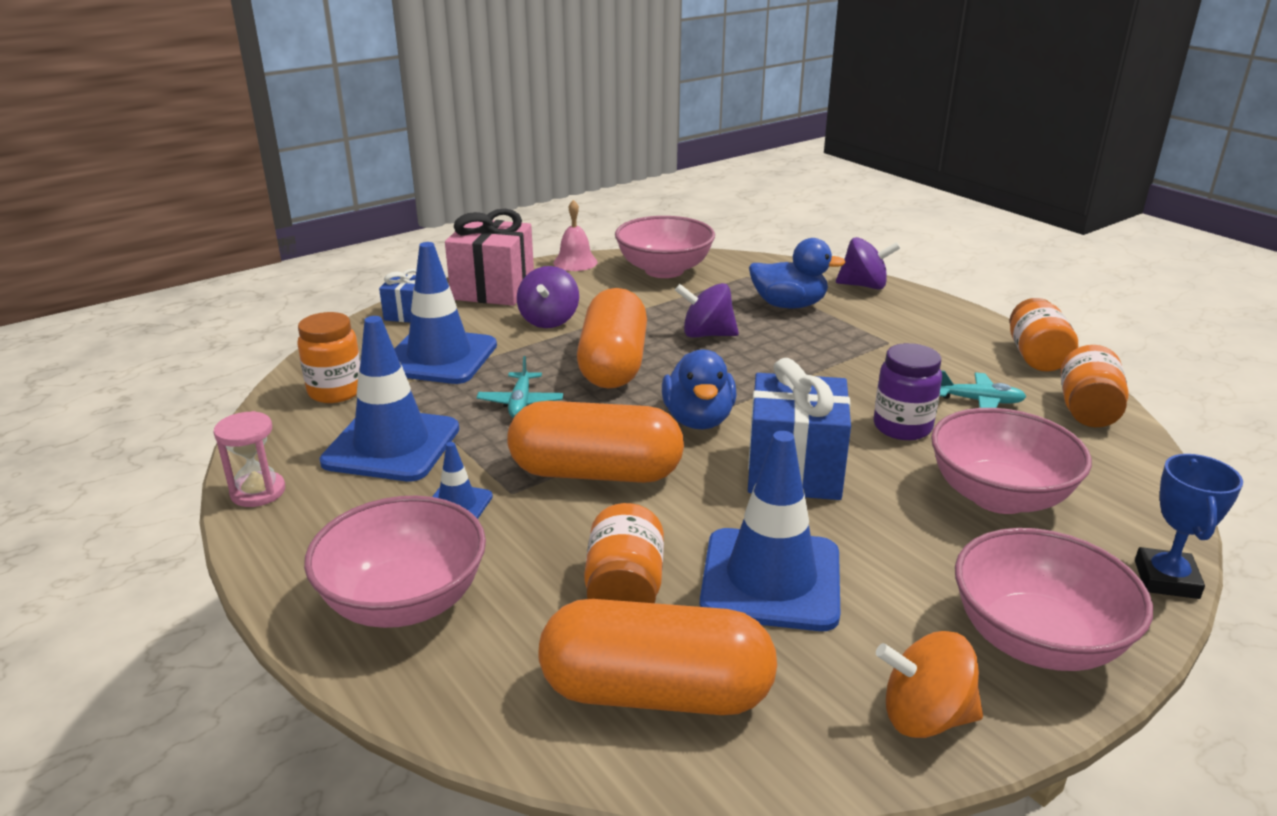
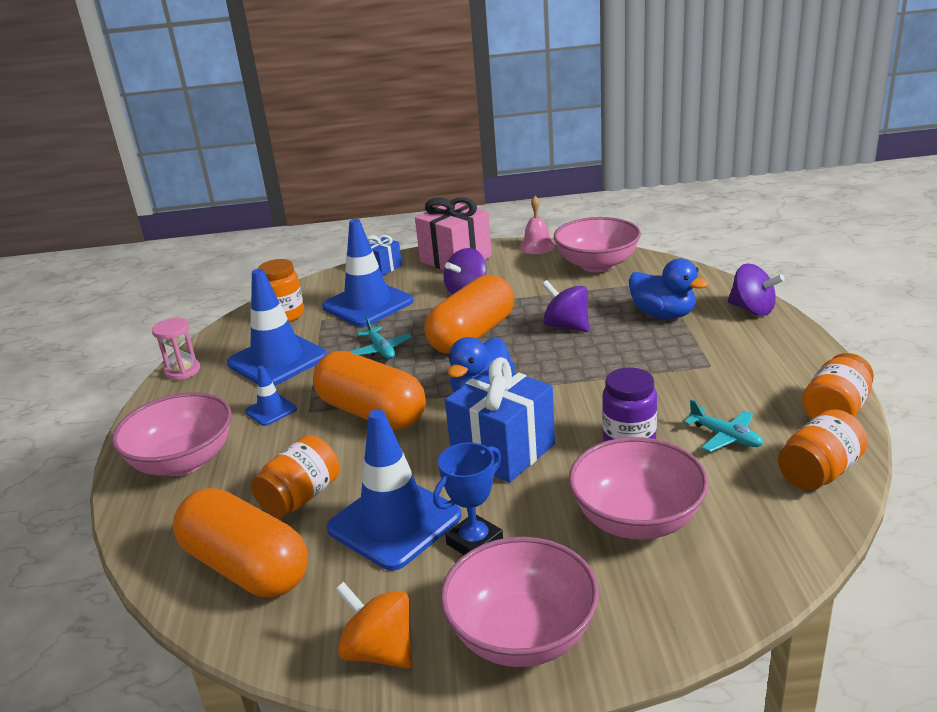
camera: 35 degrees right, 0 degrees up
turquoise plane [476,356,563,418] -> turquoise plane turned 60 degrees counterclockwise [349,317,412,359]
blue trophy [1135,454,1243,599] -> blue trophy moved to [433,443,503,555]

